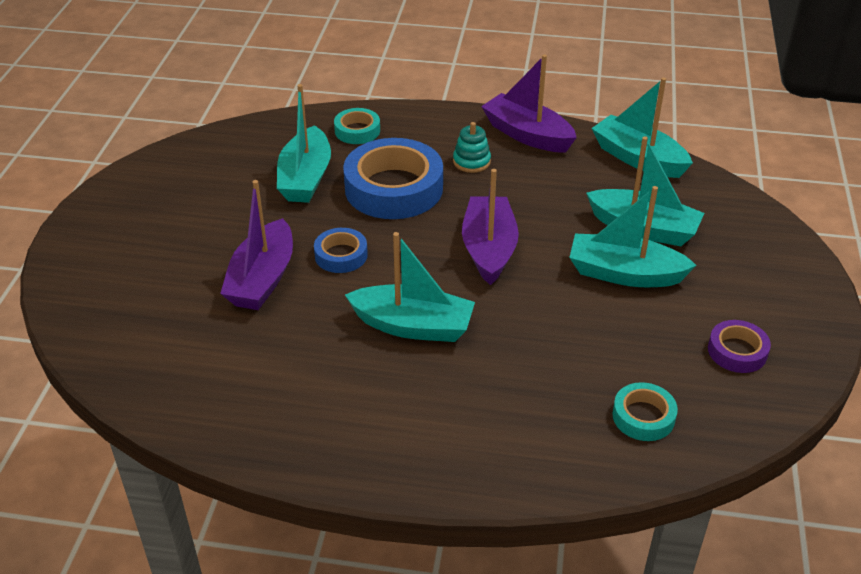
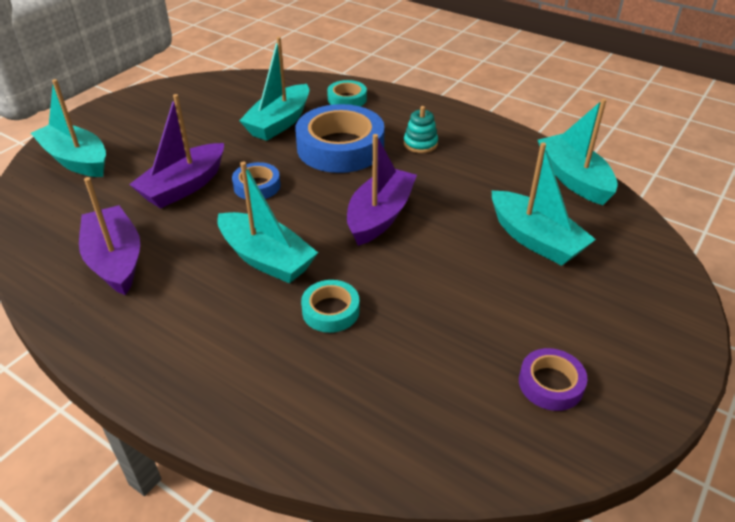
camera: 25 degrees right, 0 degrees up
purple boat [481,54,577,153] -> purple boat moved to [79,177,140,295]
turquoise boat [569,186,696,287] -> turquoise boat moved to [31,79,106,177]
turquoise tape [612,382,678,441] -> turquoise tape moved to [301,280,360,333]

